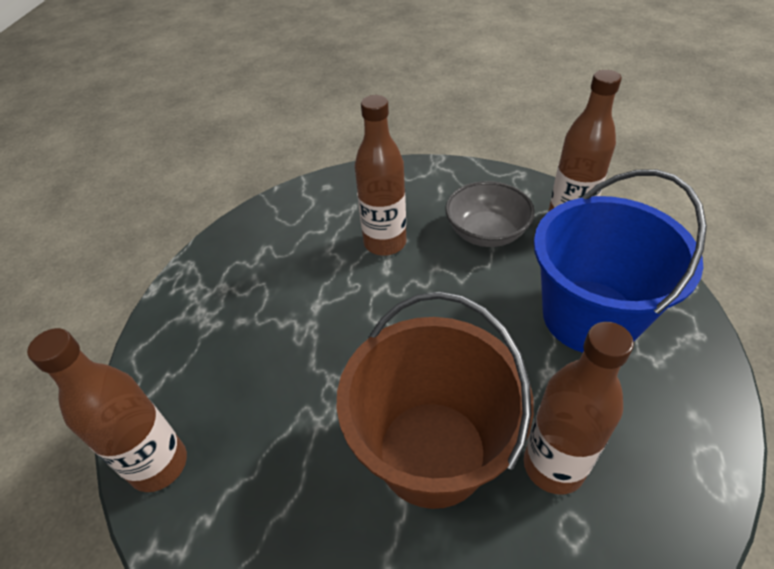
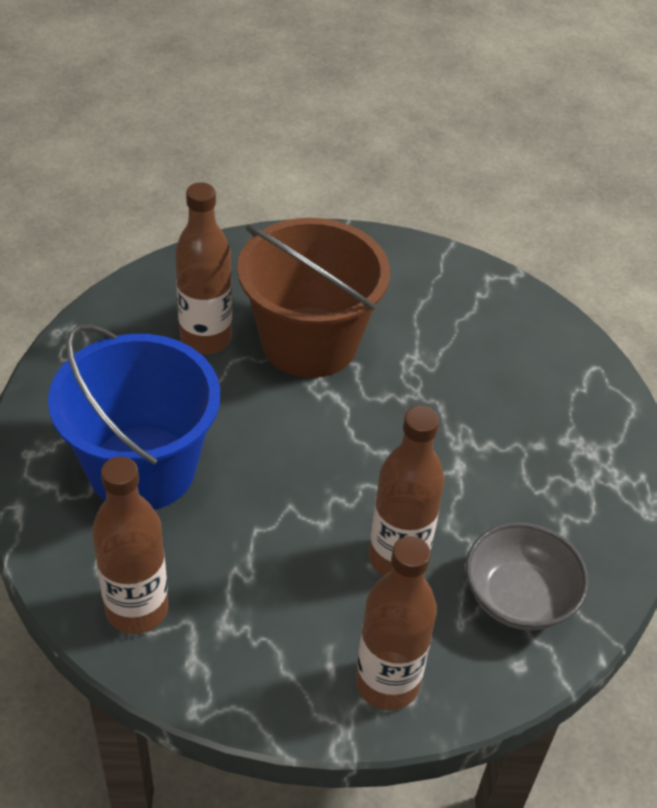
camera: 165 degrees right, 0 degrees up
brown bottle [27,328,187,492] -> brown bottle moved to [356,536,437,710]
grey bowl [445,181,535,247] -> grey bowl moved to [466,522,589,631]

